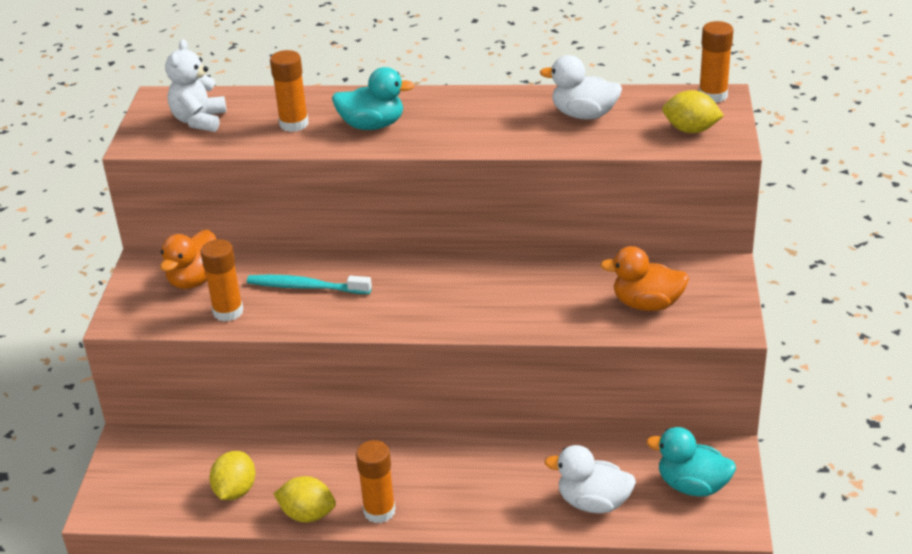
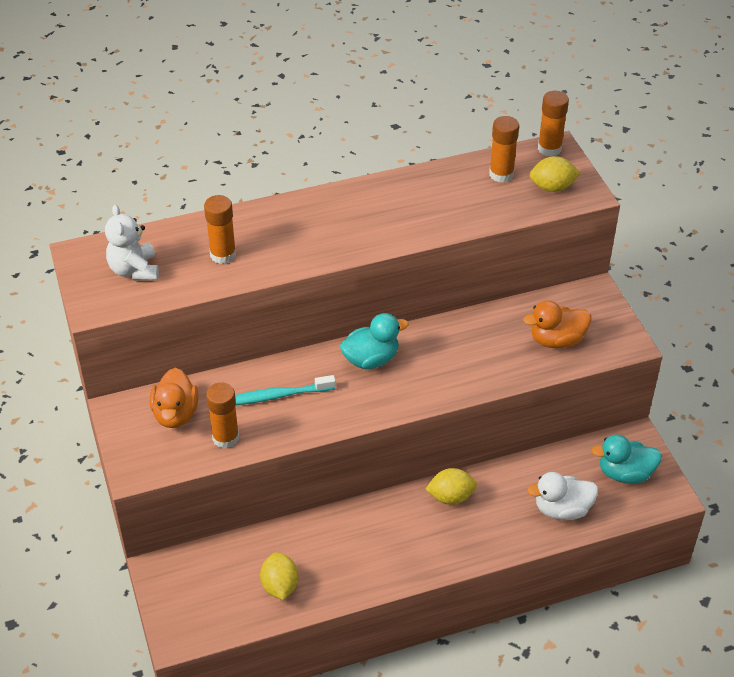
camera: 25 degrees left, 10 degrees up
yellow lemon [274,476,336,523] -> yellow lemon moved to [425,468,477,505]
turquoise duck [332,67,415,130] -> turquoise duck moved to [340,313,409,369]
orange glue stick [356,440,395,523] -> orange glue stick moved to [489,116,519,183]
white duck [540,55,622,120] -> none

